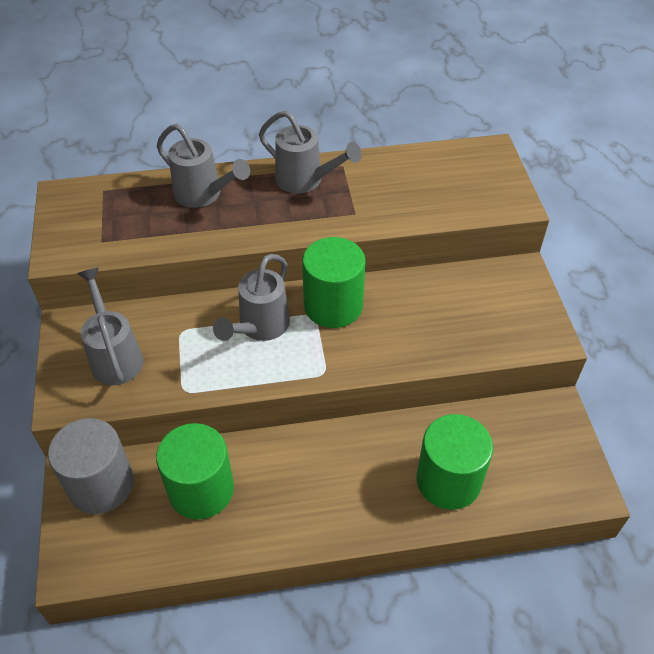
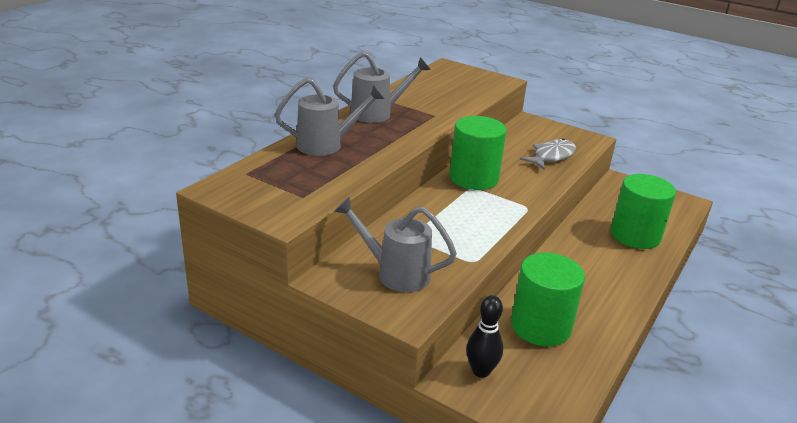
camera: 50 degrees left, 20 degrees down
grey cylinder [48,418,134,514] -> black bowling pin [466,295,503,378]
grey watering can [213,254,290,341] -> none
none -> grey fish [520,139,576,170]

